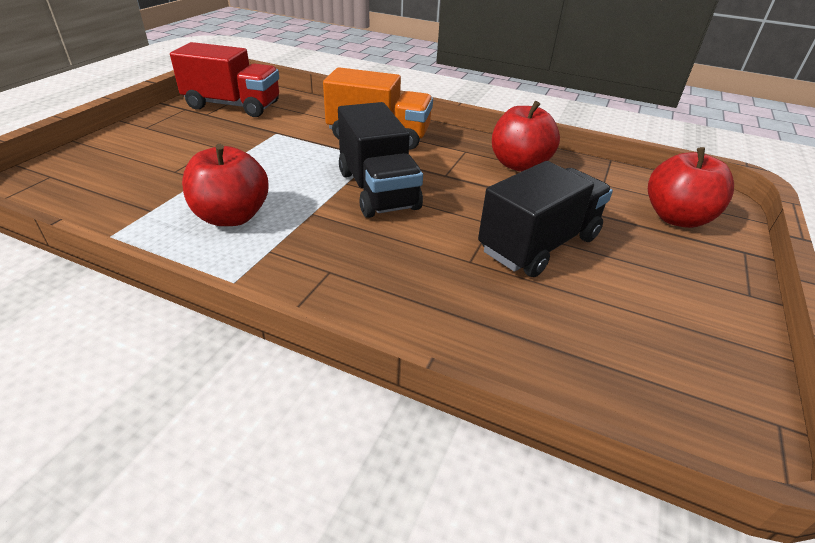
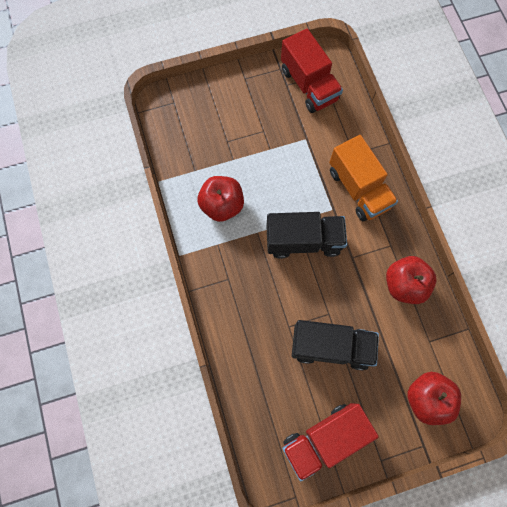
camera: 50 degrees right, 35 degrees up
black truck [338,102,423,218] -> black truck turned 120 degrees counterclockwise [266,212,347,259]
none -> red truck [282,403,379,482]

